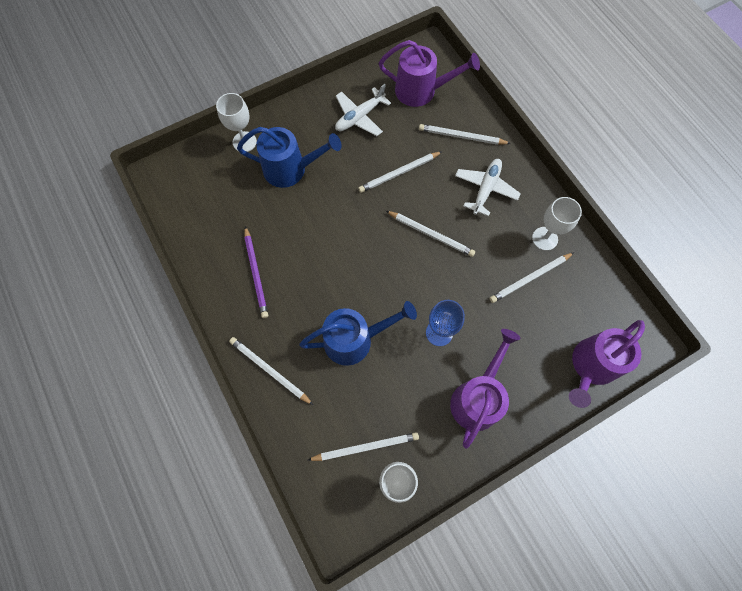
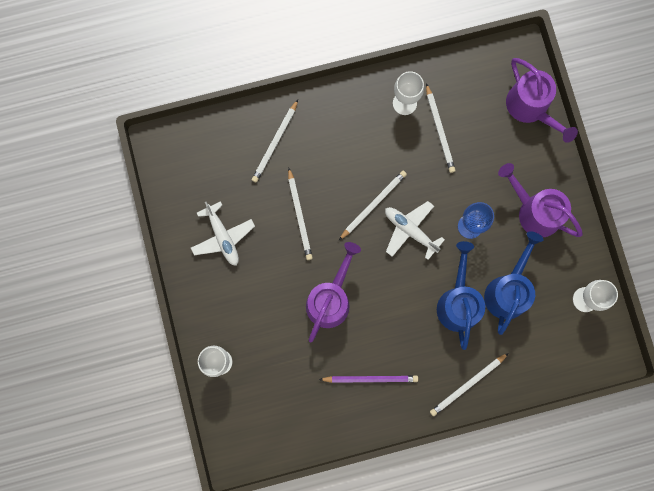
camera: 75 degrees left, 10 degrees up
blue watering can [237,127,342,188] -> blue watering can moved to [484,231,544,335]
white pencil [308,432,419,461] -> none
purple watering can [379,40,480,107] -> purple watering can moved to [306,242,361,342]
white plane [455,159,521,217] -> white plane moved to [385,201,445,260]

